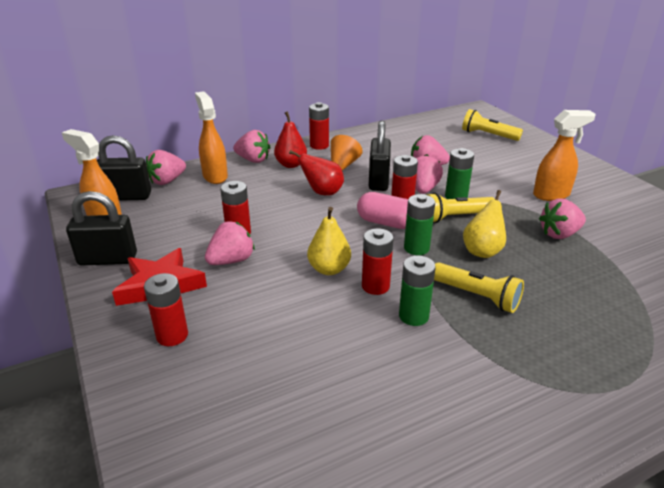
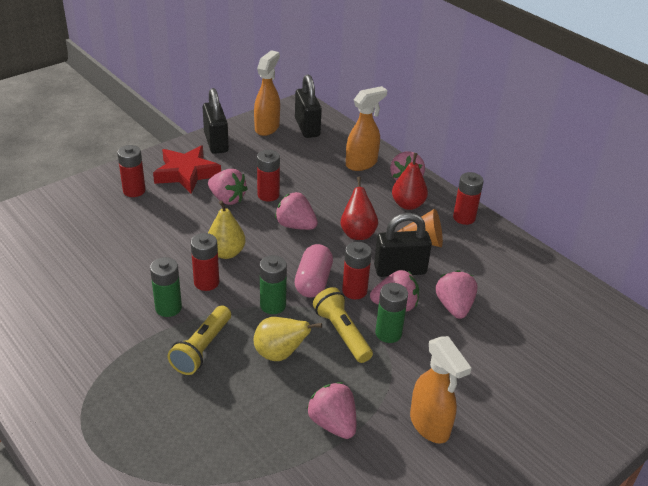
camera: 75 degrees right, 5 degrees up
pink strawberry [146,150,186,185] -> pink strawberry moved to [275,192,318,230]
yellow flashlight [462,109,523,141] -> none

